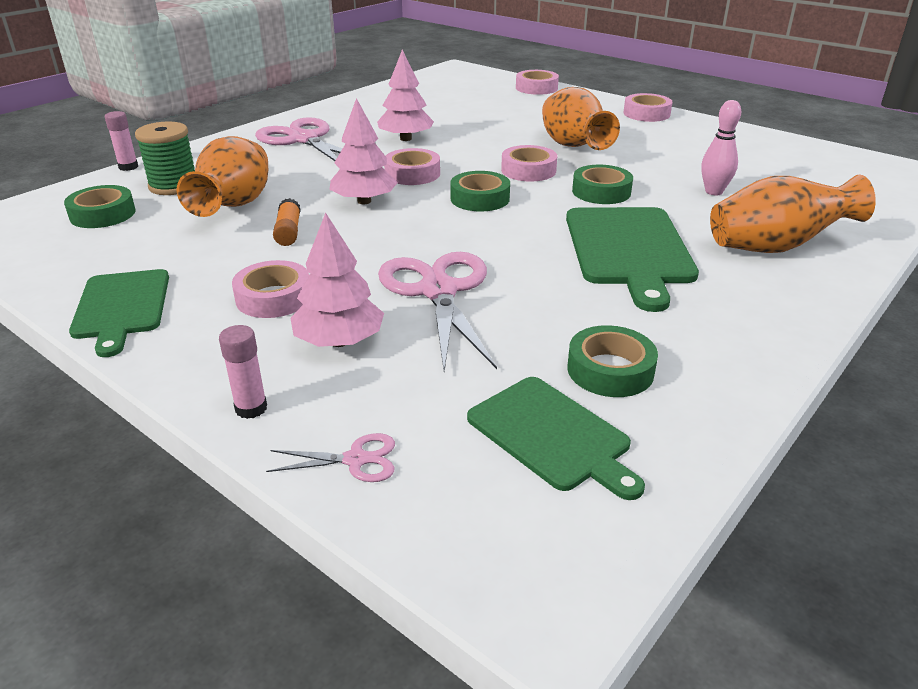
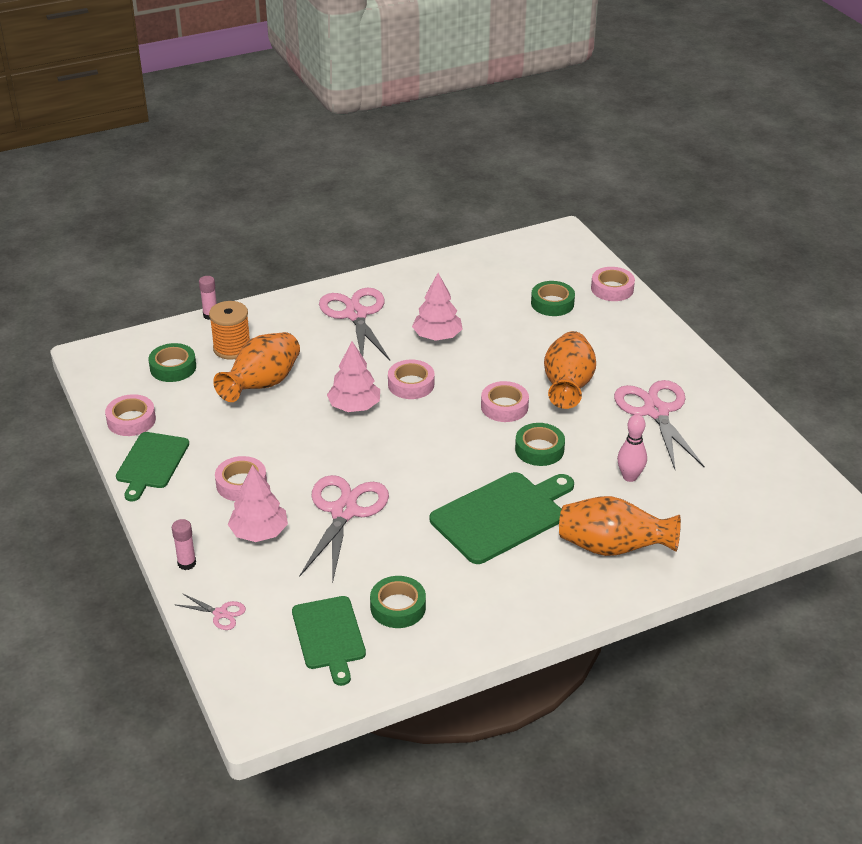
camera: 25 degrees right, 5 degrees up
green spool [135,121,195,195] -> orange spool [209,301,250,360]
orange glue stick [273,198,301,246] -> none
green tape [450,171,510,212] -> green tape moved to [531,281,575,316]
green cutting board [566,207,699,312] -> green cutting board turned 150 degrees counterclockwise [430,472,574,564]
pink tape [623,93,672,122] -> pink tape moved to [105,394,156,436]
none -> pink scissors [614,380,705,469]

